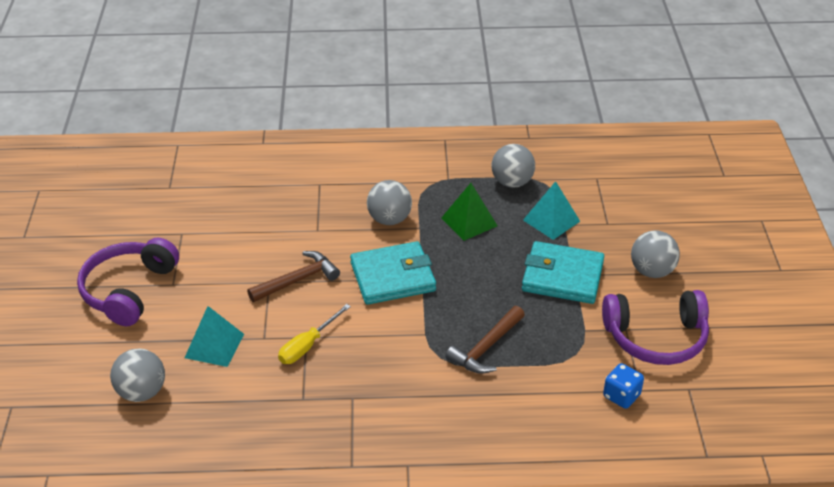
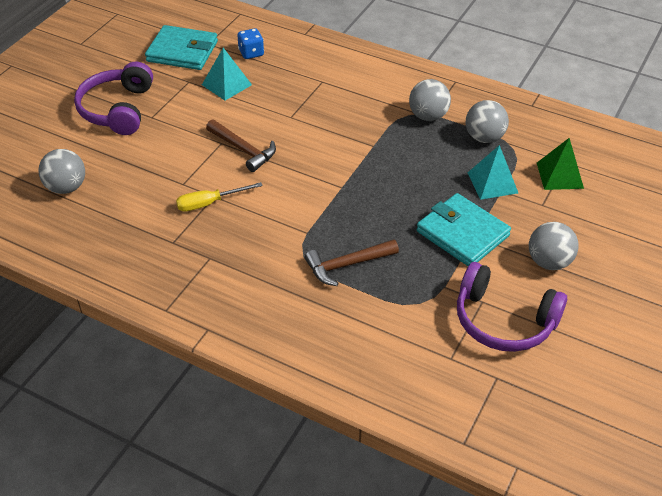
camera: 30 degrees right, 5 degrees up
purple headphones [77,237,179,326] -> purple headphones turned 45 degrees counterclockwise [74,62,153,135]
turquoise pyramid [185,306,244,367] -> turquoise pyramid moved to [202,48,252,101]
brown hammer [247,251,340,302] -> brown hammer turned 45 degrees clockwise [206,119,276,172]
turquoise wallet [350,241,436,305] -> turquoise wallet moved to [145,25,218,70]
grey ball [367,180,412,225] -> grey ball moved to [409,79,451,121]
green pyramid [441,183,498,241] -> green pyramid moved to [537,138,584,190]
blue dice [603,363,644,409] -> blue dice moved to [237,28,264,59]

